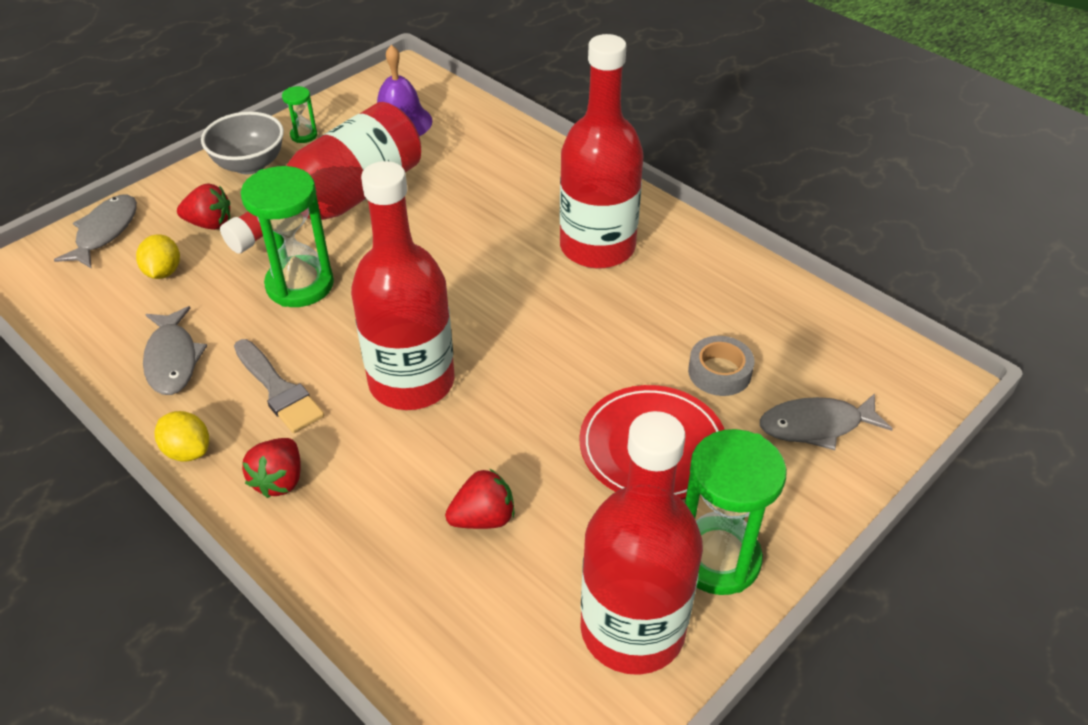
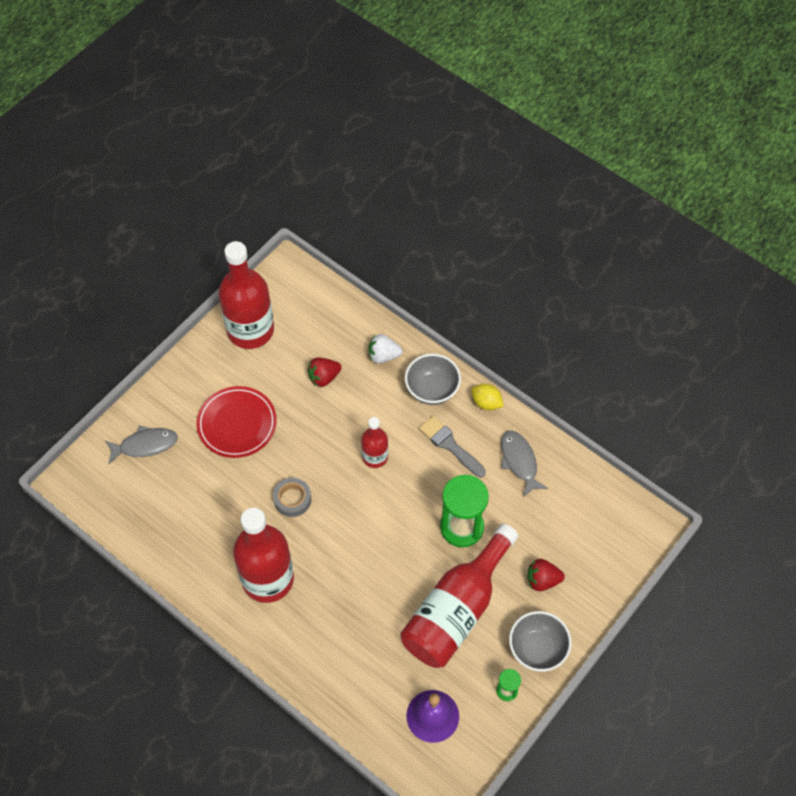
camera: 175 degrees right, 15 degrees up
grey fish [54,194,137,269] -> none
yellow lemon [136,234,180,279] -> none
red strawberry [242,438,301,498] -> grey bowl [405,354,461,405]
red bottle [351,161,455,410] -> red bottle [361,417,388,468], size x0.52
green hourglass [685,429,787,595] -> none
grey tape [688,336,754,396] -> grey tape moved to [273,478,311,517]
none -> white strawberry [368,334,403,363]

